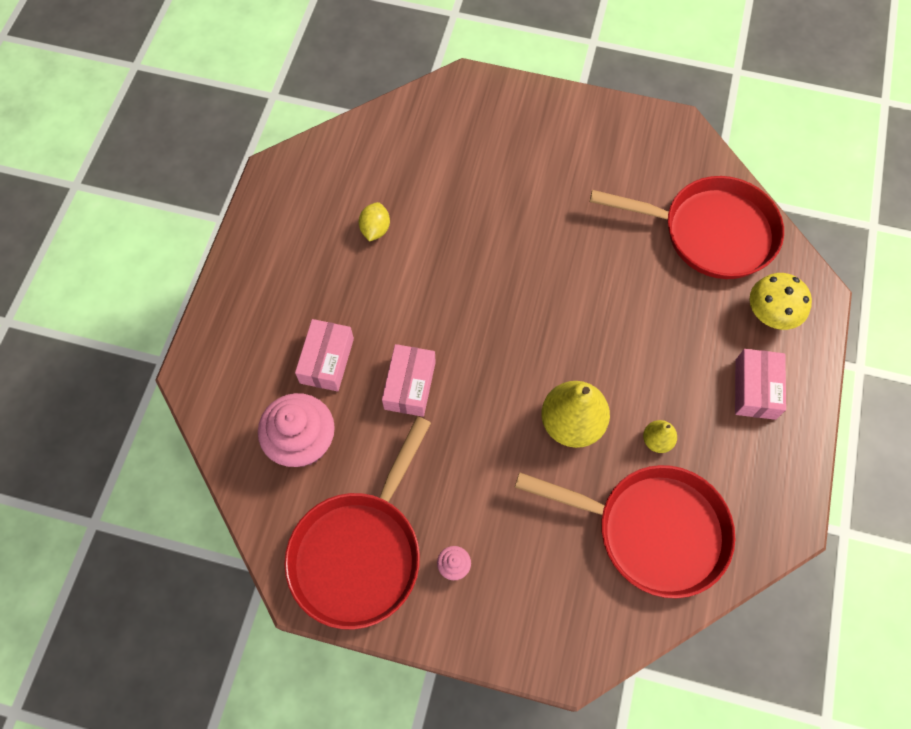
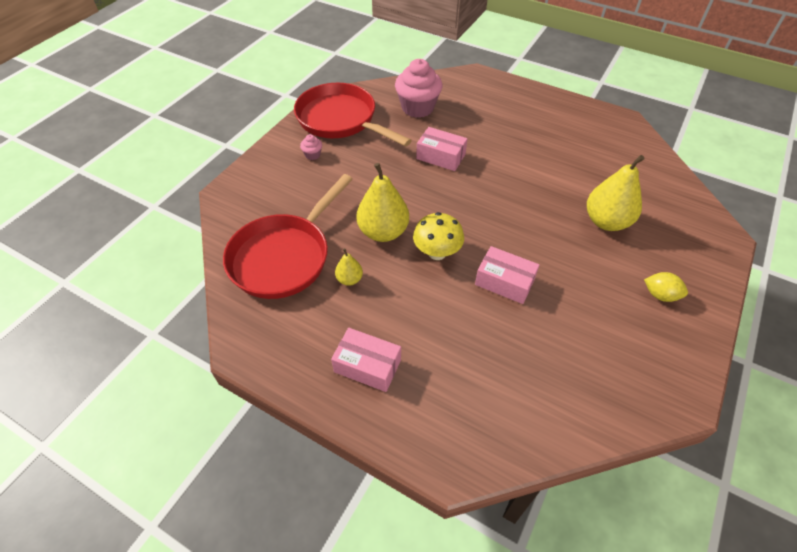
camera: 105 degrees right, 15 degrees down
pink box [295,319,354,392] -> pink box moved to [475,246,539,304]
yellow lemon [359,202,390,242] -> yellow lemon moved to [644,272,688,302]
red pan [590,176,784,279] -> none
yellow mushroom [750,273,812,330] -> yellow mushroom moved to [413,212,464,260]
none -> yellow pear [587,155,645,231]

